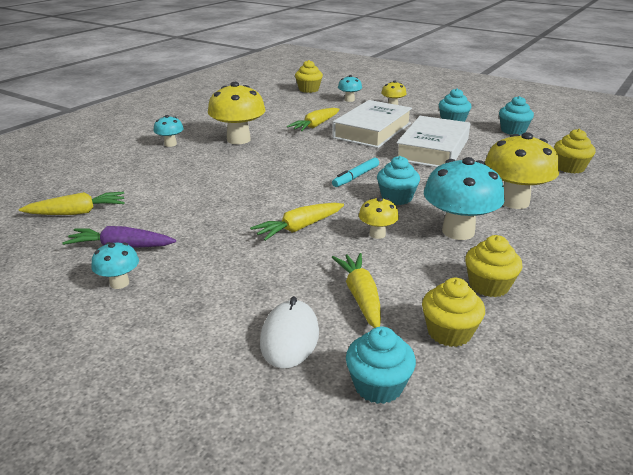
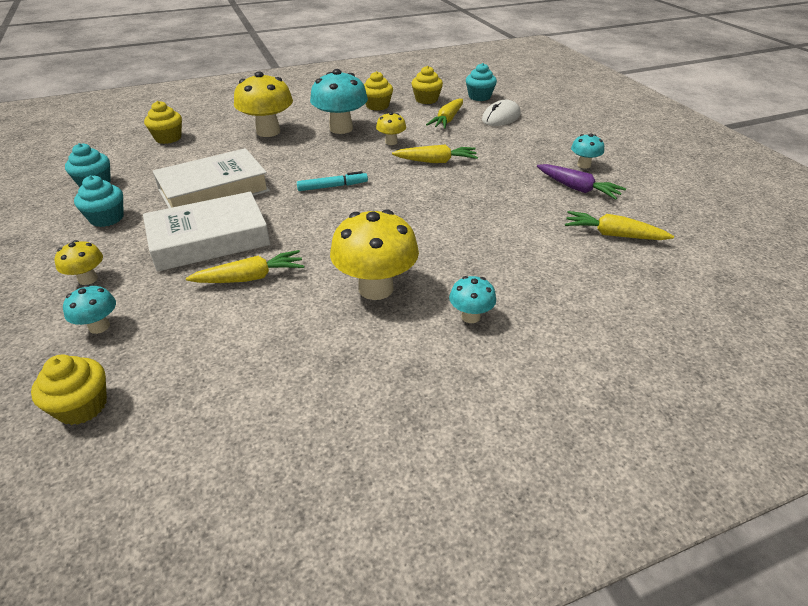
camera: 145 degrees left, 10 degrees up
turquoise cupcake [377,156,420,205] -> none

